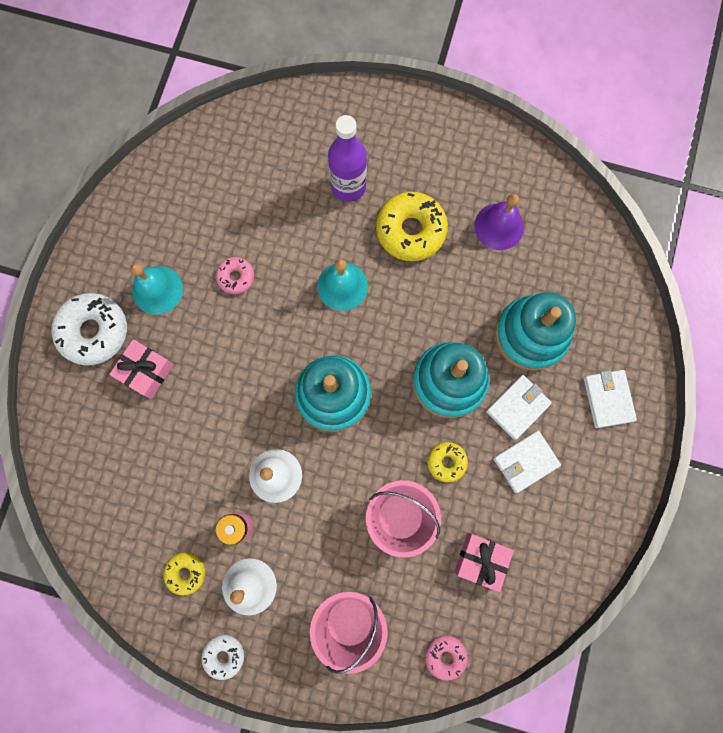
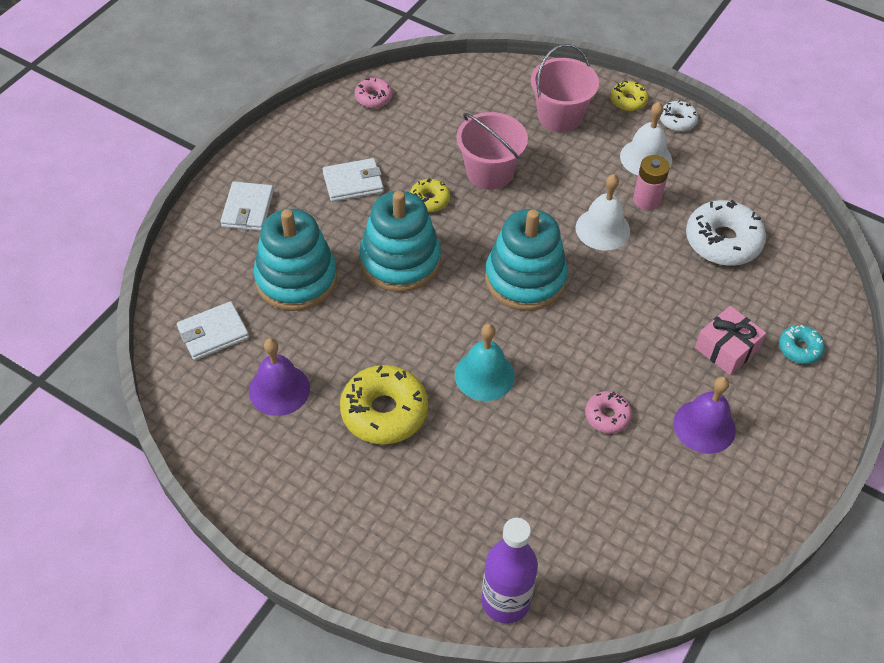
camera: 165 degrees left, 25 degrees down
white donut [51,293,127,366] -> white donut moved to [686,200,766,266]
turquoise bell [130,263,183,315] -> purple bell [673,376,736,454]
yellow donut [163,552,205,596] -> yellow donut moved to [610,81,648,111]
purple bottle [328,115,367,202] -> purple bottle moved to [481,518,538,624]
pink donut [425,635,468,681] -> pink donut moved to [355,77,392,108]
pink gift [454,533,514,592] -> none
white wallet [486,375,552,440] -> white wallet moved to [177,301,249,360]
none -> turquoise donut [779,325,825,364]

